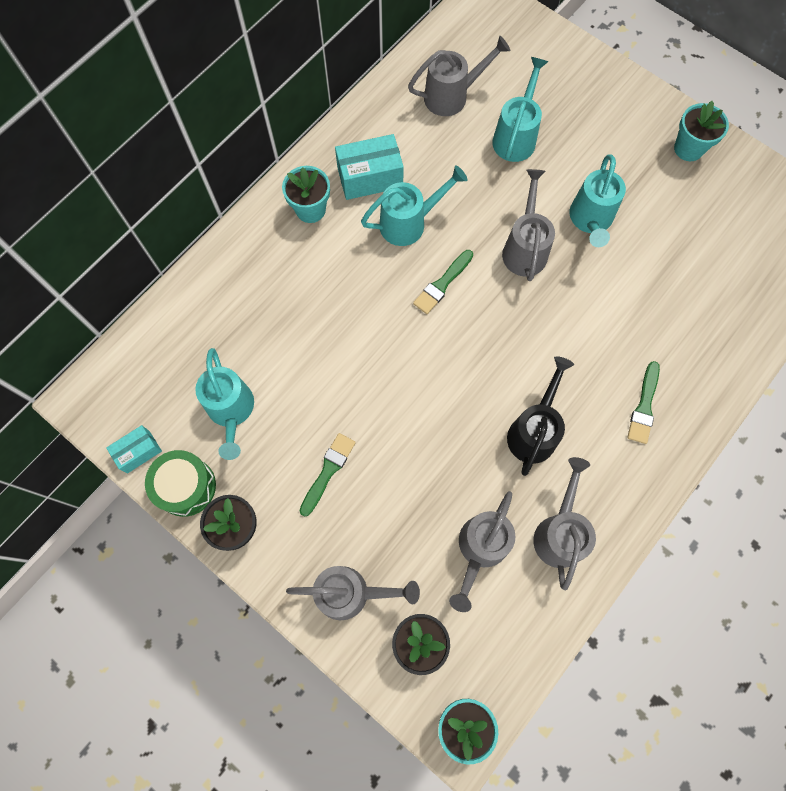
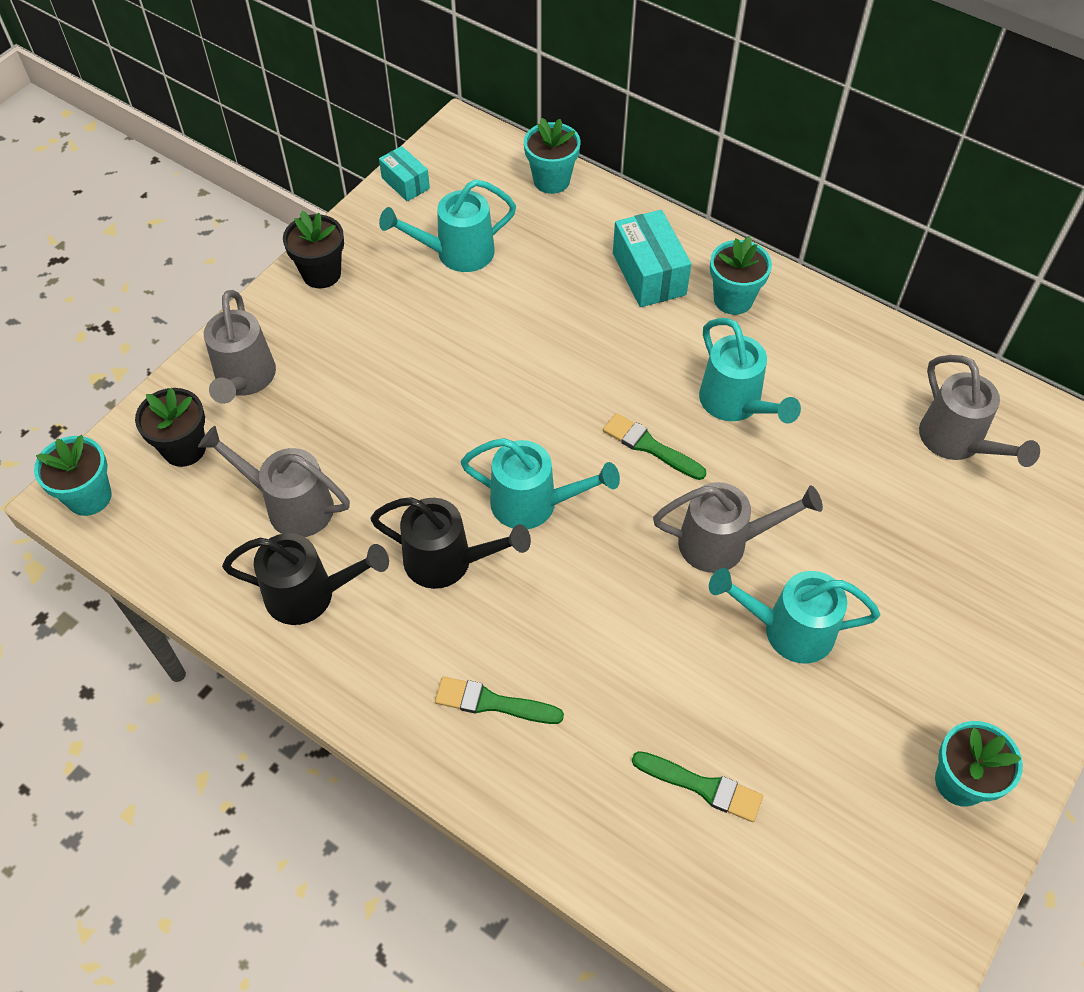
camera: 85 degrees right, 15 degrees down
green drum [145,450,216,517] -> none
green brush [300,433,356,517] -> green brush moved to [632,751,763,822]
turquoise box [335,134,404,200] -> turquoise box moved to [613,210,691,307]
turquoise watering can [492,57,548,162] -> turquoise watering can moved to [461,438,620,529]
grey watering can [533,457,596,590] -> black watering can [222,533,389,625]
none -> turquoise flower pot [524,118,581,194]

